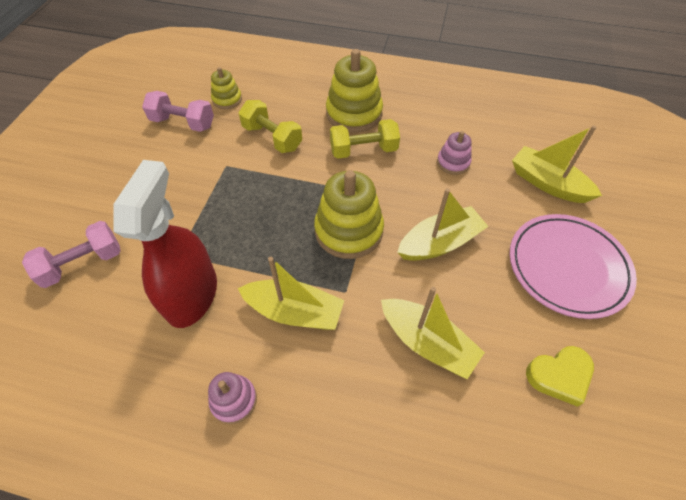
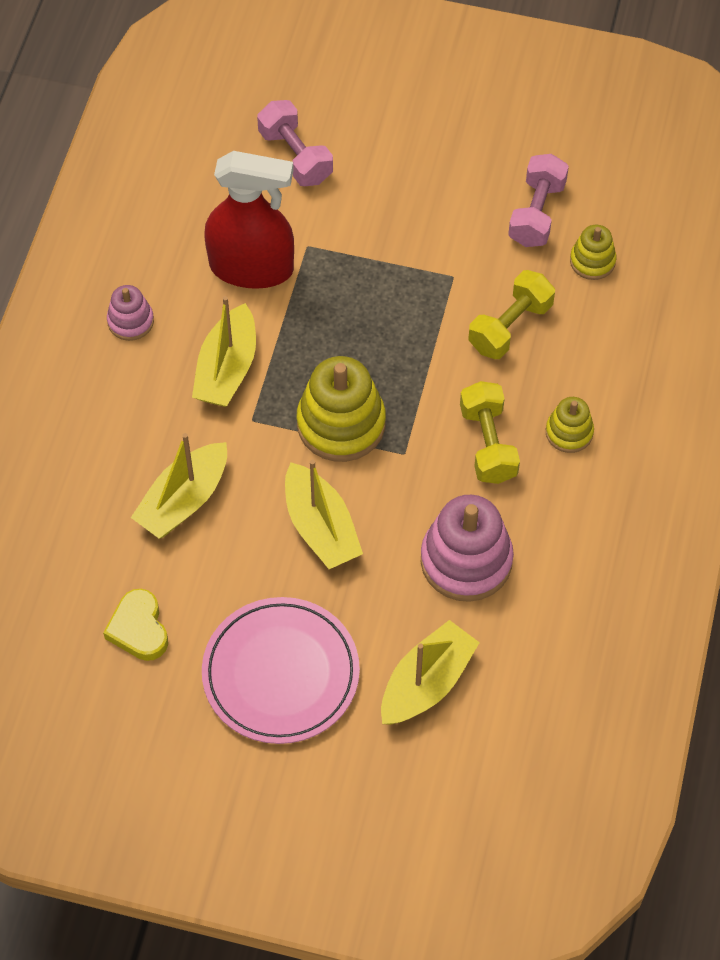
camera: 90 degrees right, 5 degrees up
yellow stacking toy [326,49,383,133] -> yellow stacking toy [546,397,594,453], size x0.54
pink stacking toy [437,131,472,175] -> pink stacking toy [421,495,514,602], size x1.86

